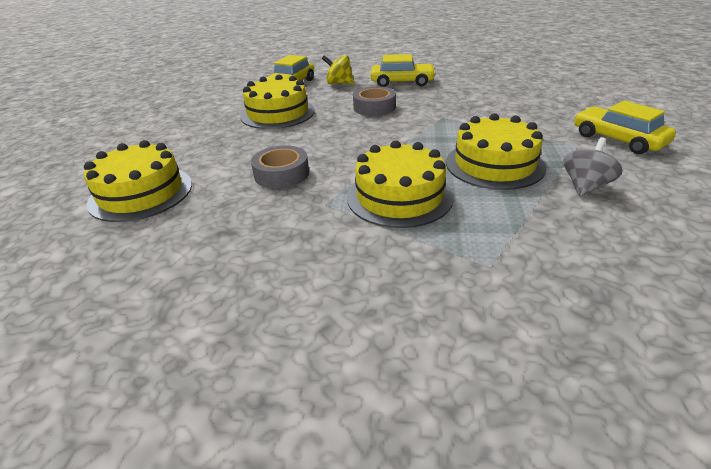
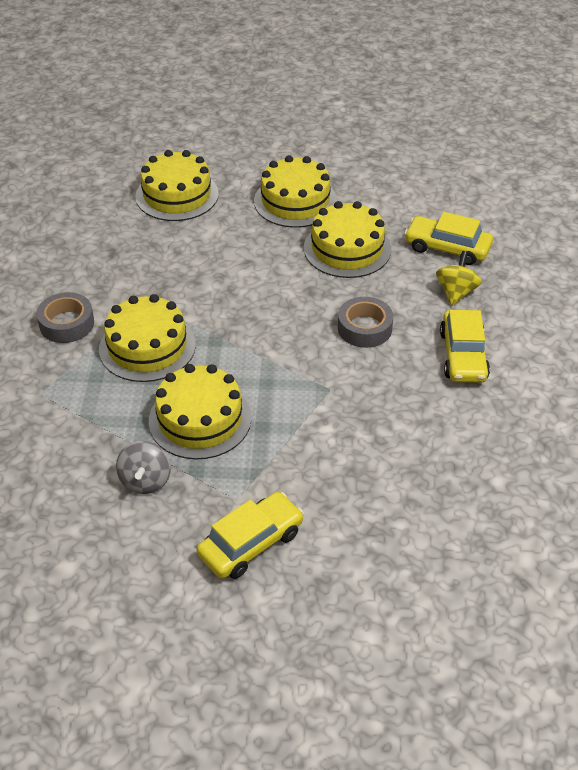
camera: 85 degrees right, 10 degrees up
grey tape [251,145,309,189] -> grey tape moved to [36,292,94,343]
grey spinning top [564,137,622,197] -> grey spinning top turned 60 degrees clockwise [116,441,171,494]
none -> yellow cake [254,155,337,228]

